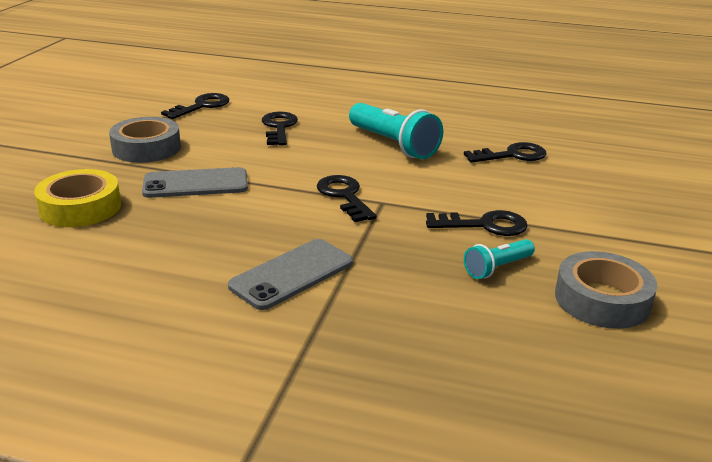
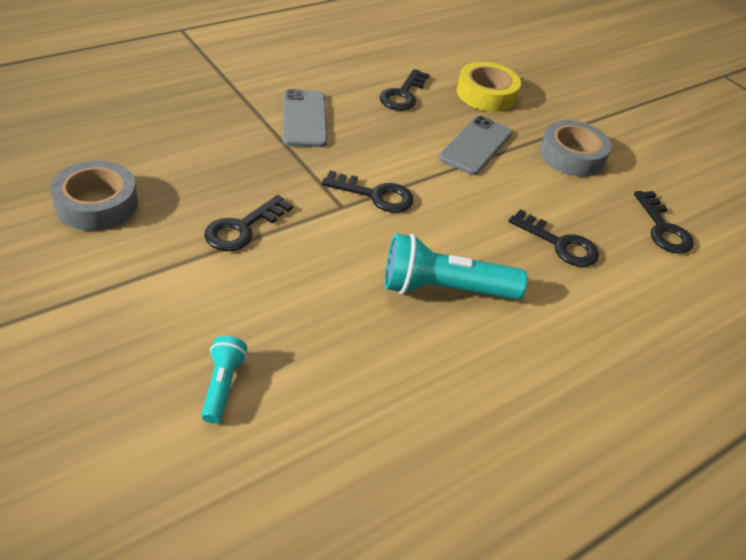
camera: 125 degrees right, 15 degrees up
black key [464,142,547,163] -> black key moved to [380,69,430,110]
turquoise flashlight [464,239,535,279] -> turquoise flashlight moved to [201,336,247,424]

